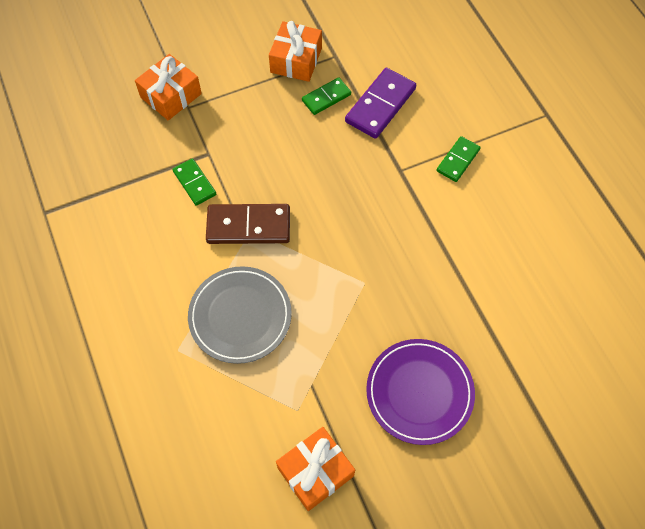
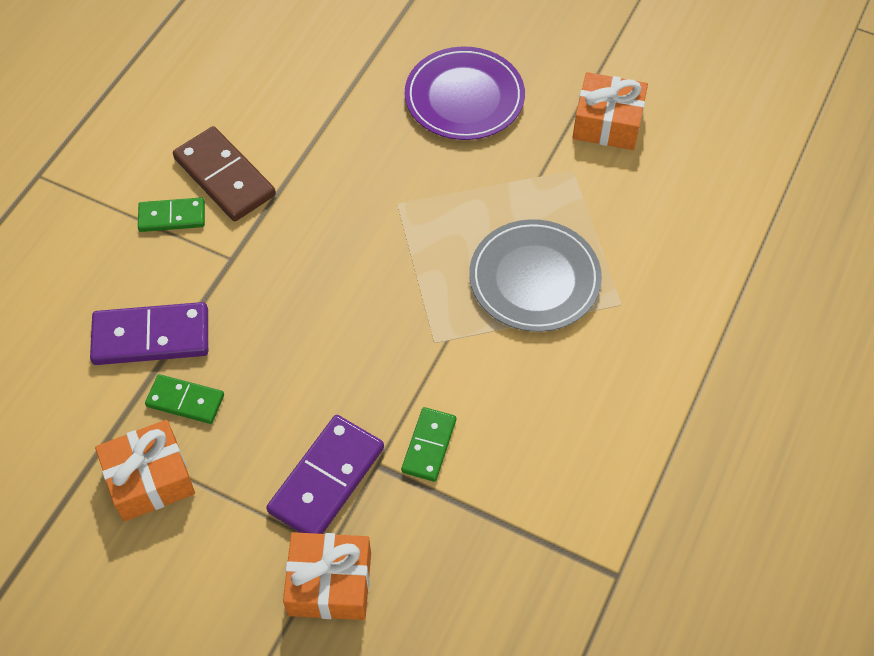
camera: 130 degrees left, 5 degrees down
brown domino [206,204,290,244] -> brown domino moved to [173,126,276,221]
none -> purple domino [266,415,384,534]

